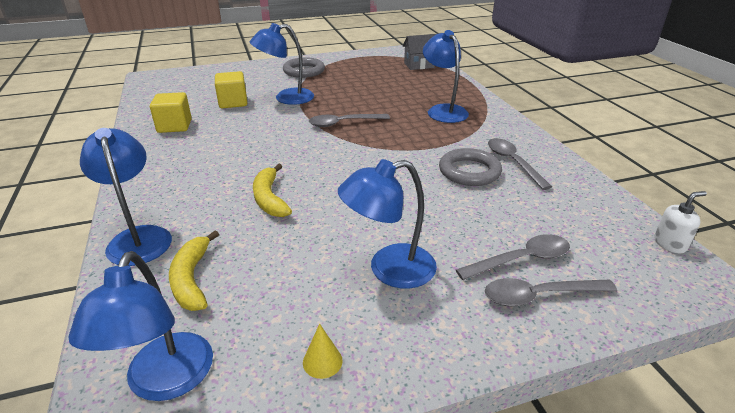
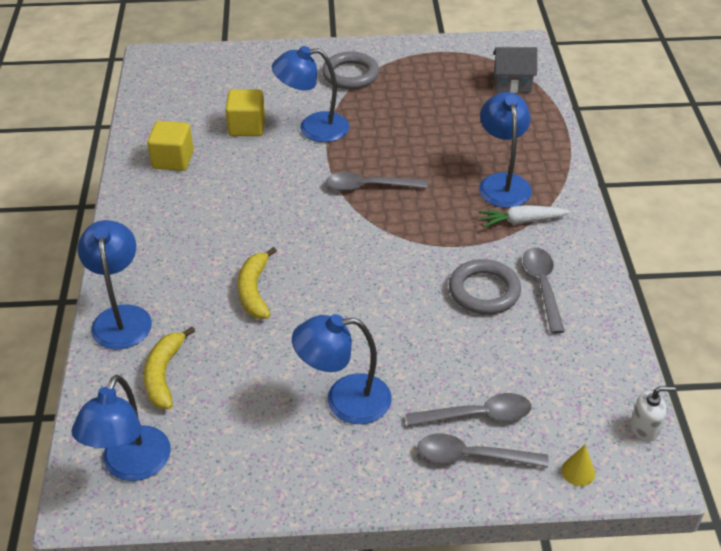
camera: 15 degrees right, 10 degrees up
yellow cone [303,324,343,379] -> yellow cone moved to [561,445,595,486]
none -> white carrot [479,205,570,227]

